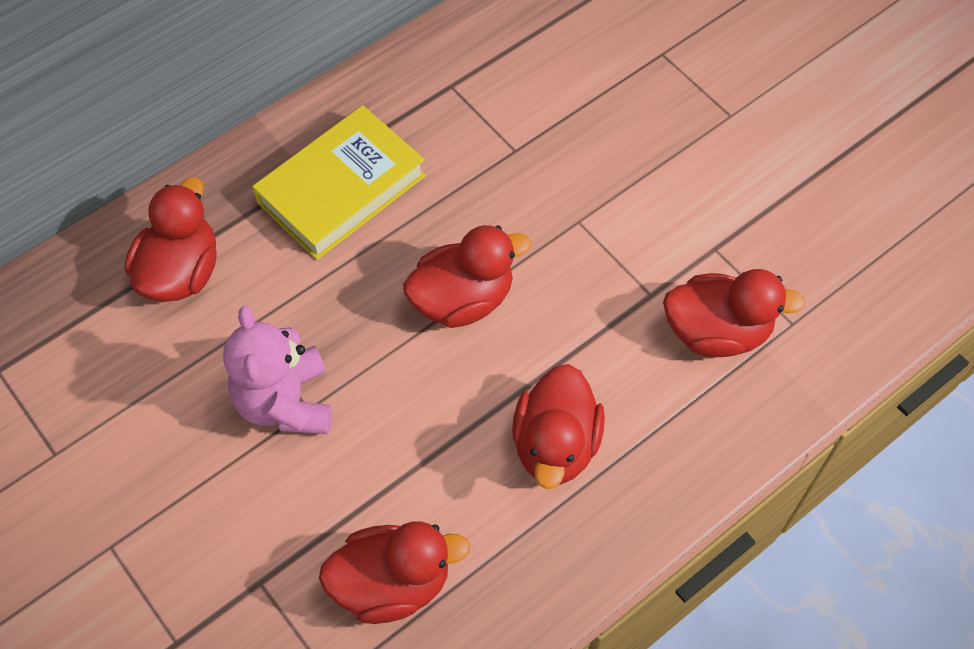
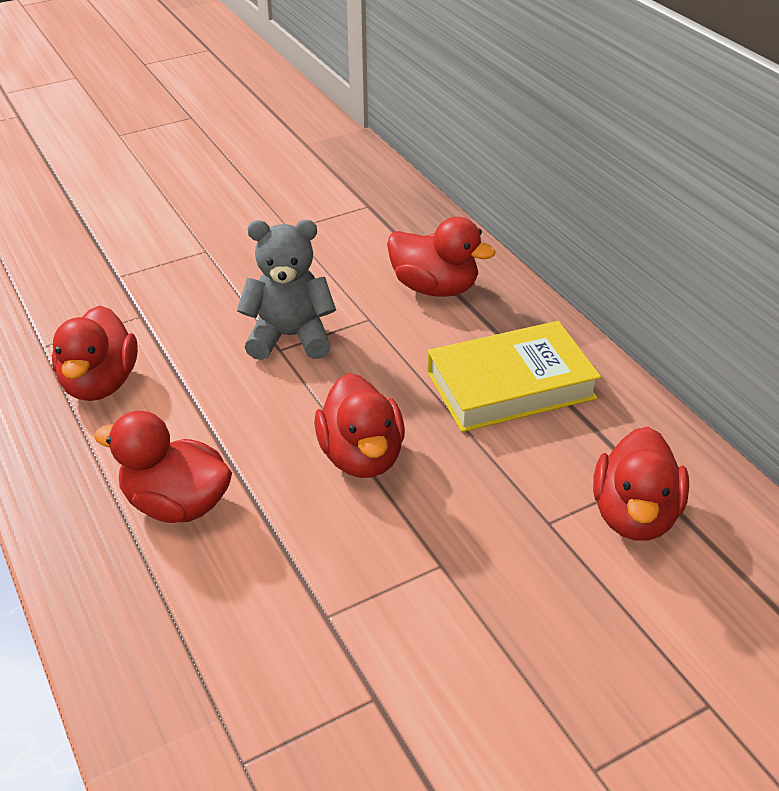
camera: 100 degrees right, 20 degrees down
pink teddy bear [223,305,332,434] -> grey teddy bear [237,220,336,360]
yellow book [253,105,426,260] -> yellow book turned 75 degrees counterclockwise [427,321,601,432]
red duck [663,269,806,357] -> red duck moved to [593,427,689,541]

